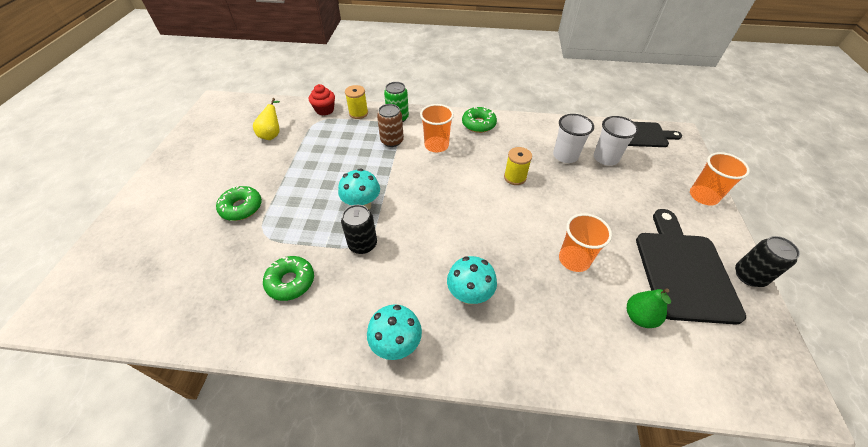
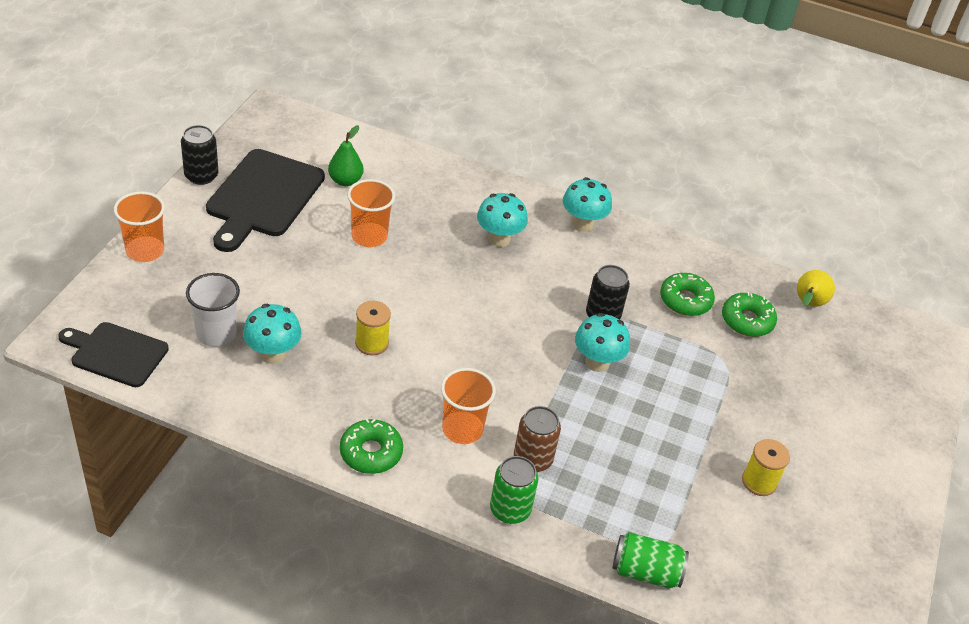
camera: 170 degrees left, 5 degrees down
green donut [216,186,262,221] -> green donut moved to [722,292,777,337]
yellow pear [253,98,280,140] -> yellow pear moved to [797,270,835,306]
red cupcake [309,84,335,115] -> green can [613,532,689,588]
yellow spool [345,85,368,119] -> yellow spool moved to [742,439,790,496]
white cup [553,114,594,163] -> turquoise mushroom [243,304,301,364]

